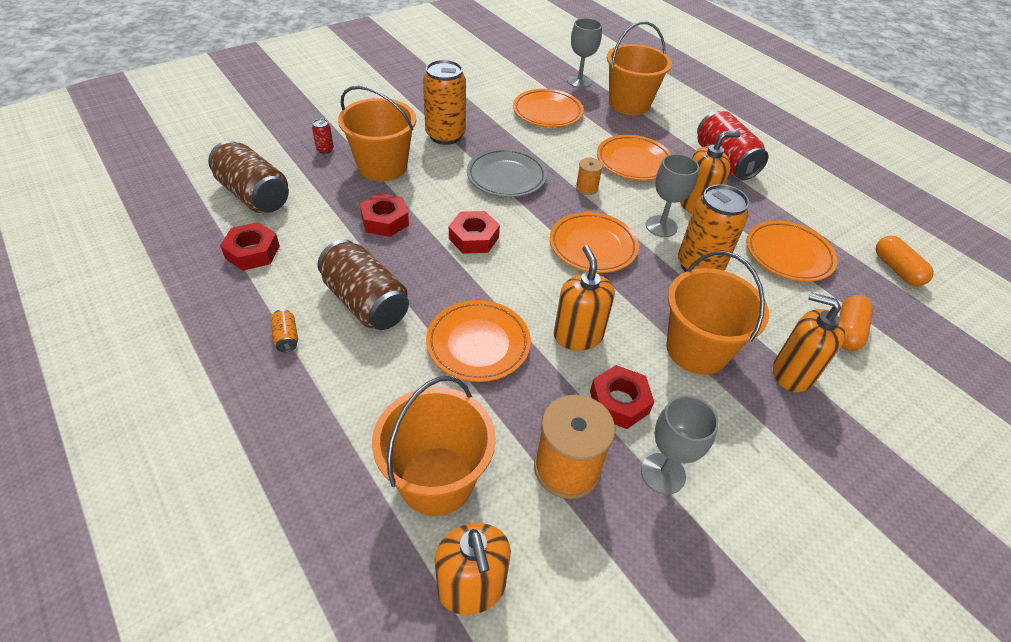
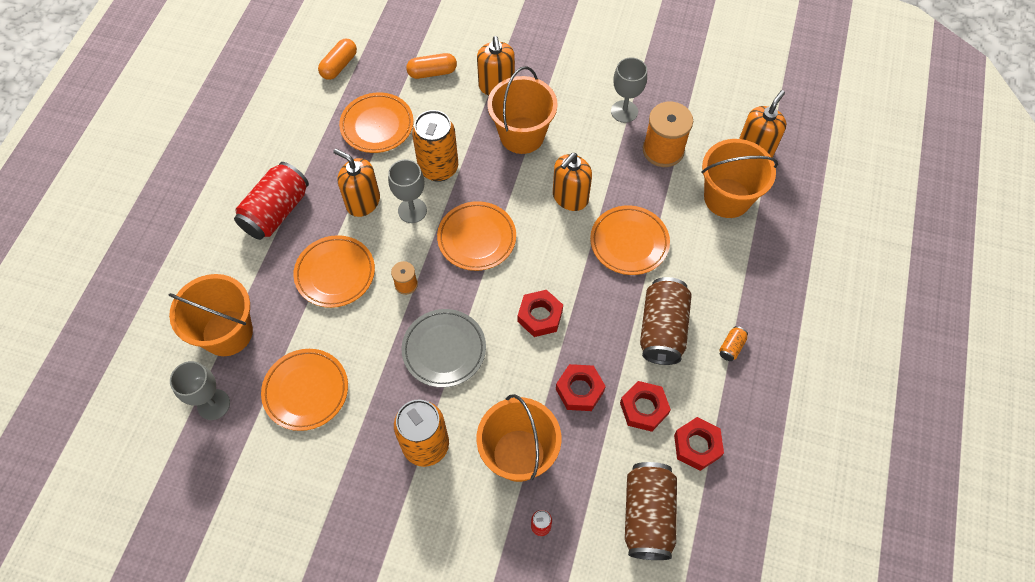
camera: 125 degrees left, 15 degrees up
red nut [590,365,654,429] -> red nut moved to [620,381,671,432]

